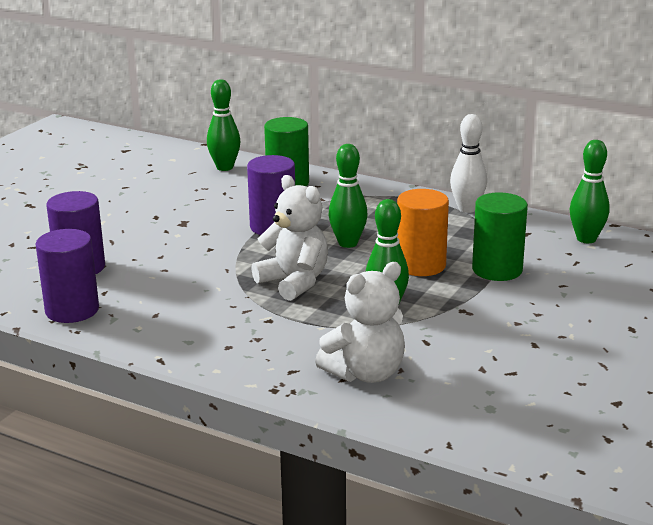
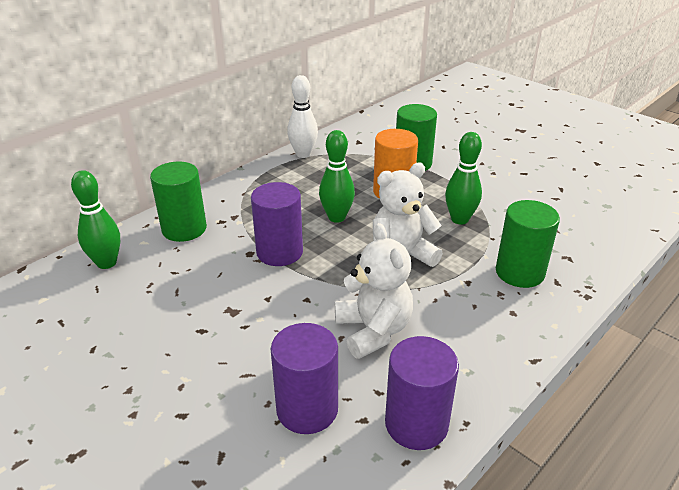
camera: 75 degrees left, 10 degrees up
white teddy bear [315,262,405,383] -> white teddy bear moved to [335,223,413,359]
green bowling pin [570,140,610,243] -> none
none -> green cylinder [496,200,560,288]

